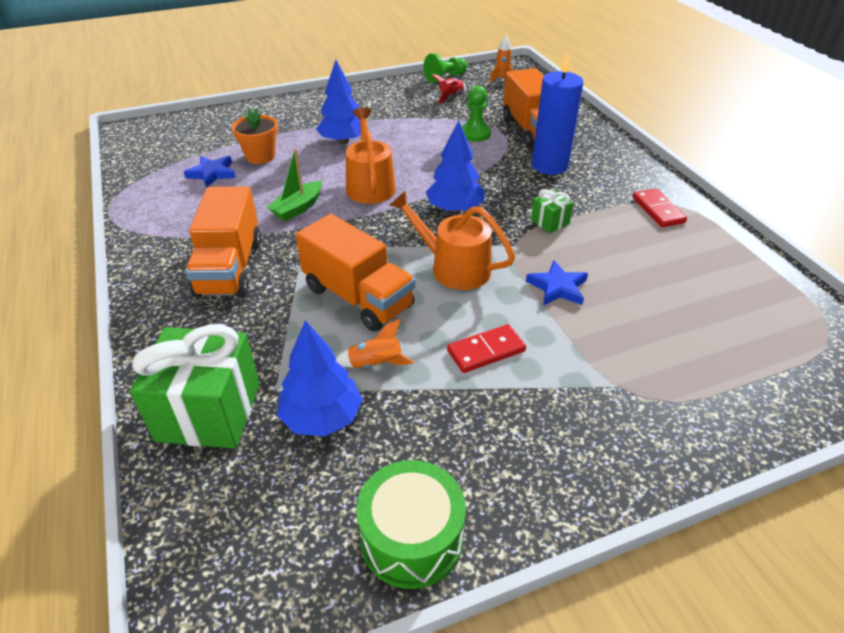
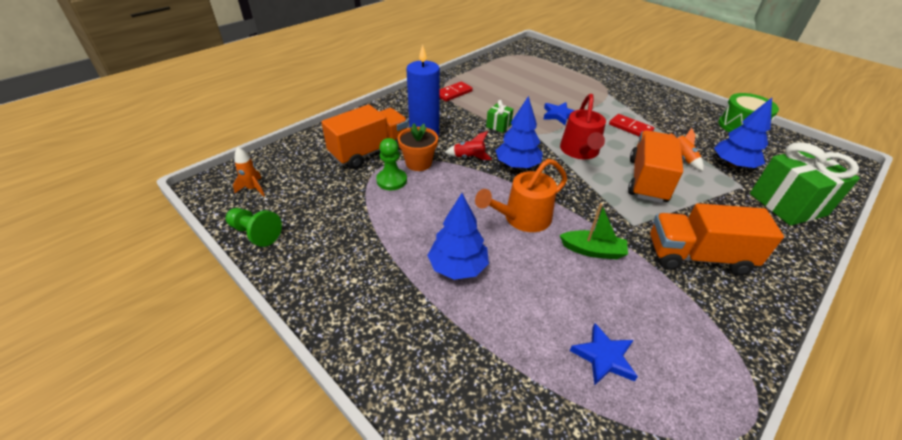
camera: 115 degrees left, 0 degrees up
orange truck [185,186,261,298] -> orange truck turned 150 degrees counterclockwise [650,203,784,275]
orange flower pot [232,108,278,164] -> orange flower pot moved to [398,123,438,171]
orange watering can [389,190,515,290] -> red watering can [560,94,606,159]
red rocket [431,74,465,103] -> red rocket moved to [445,131,492,160]

